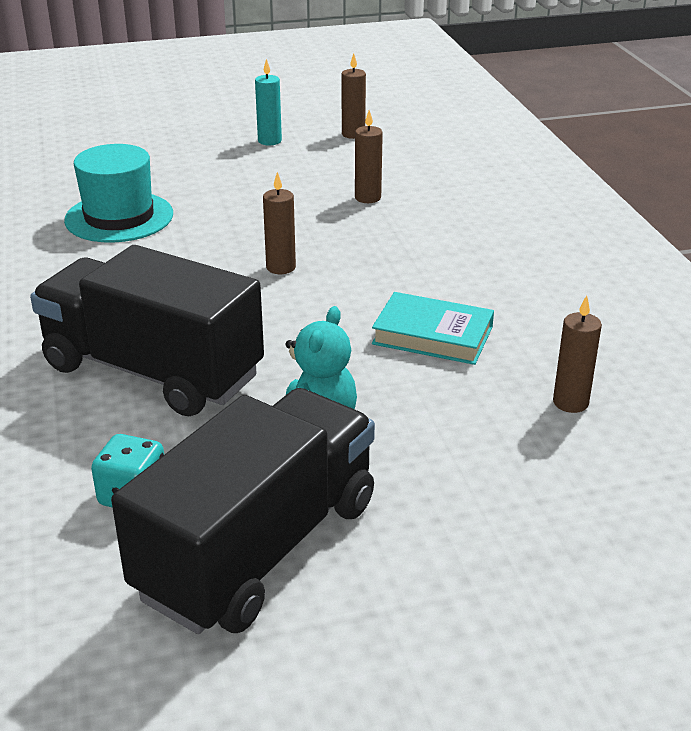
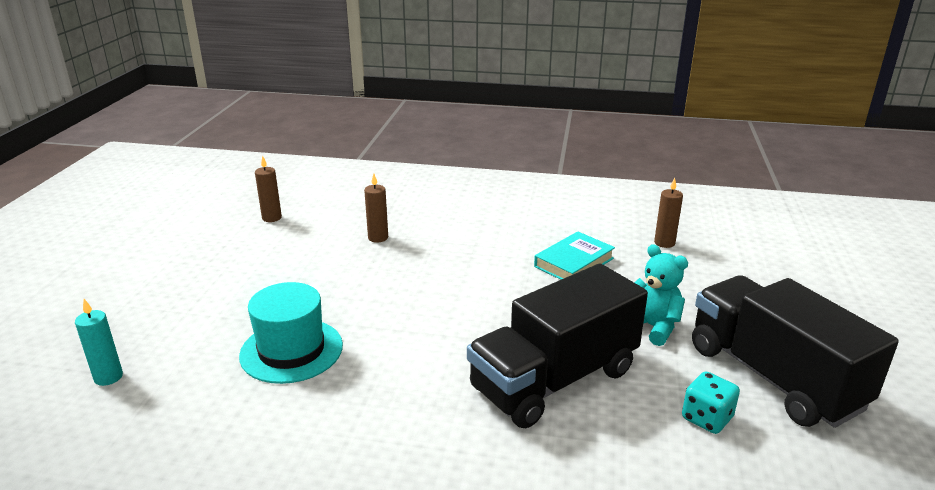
camera: 65 degrees left, 5 degrees down
turquoise candle [255,59,282,145] -> turquoise candle moved to [75,299,123,386]
brown candle [263,172,296,274] -> none

